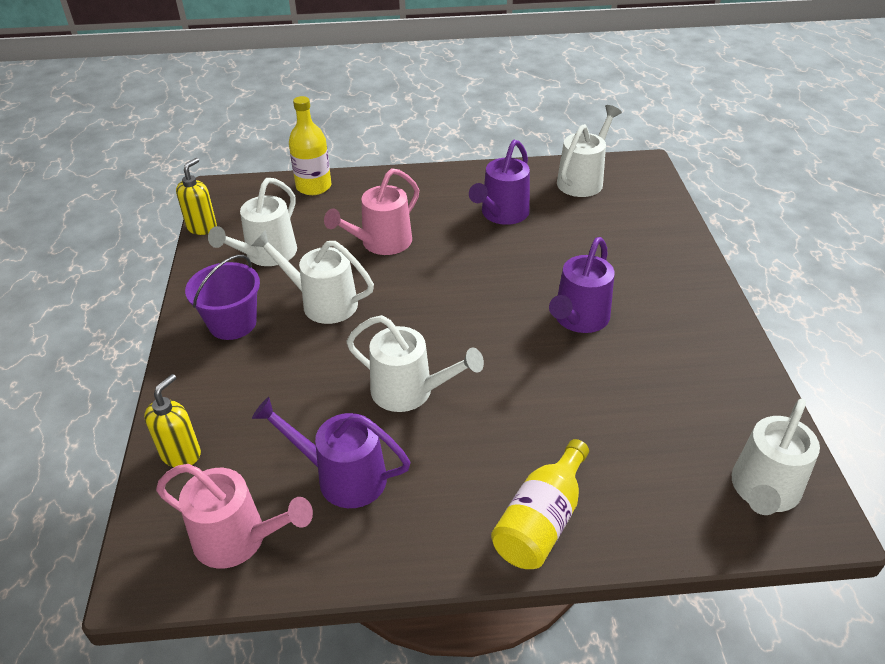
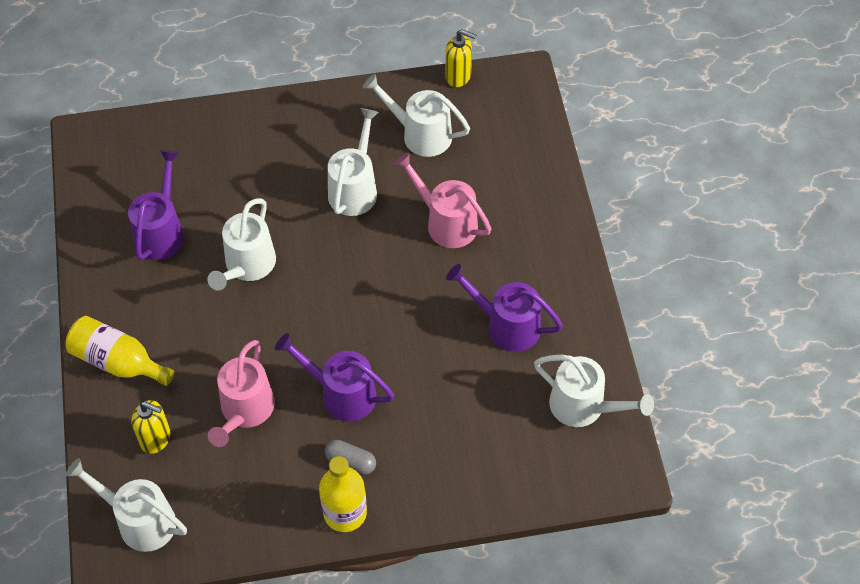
camera: 85 degrees right, 15 degrees up
yellow soap dispenser [144,374,201,467] -> yellow soap dispenser moved to [132,400,170,454]
pink watering can [156,464,313,569] -> pink watering can moved to [208,340,275,447]
purple bucket [185,255,260,340] -> none
yellow bottle [289,96,331,195] -> yellow bottle moved to [319,456,367,532]
none -> grey capsule [325,440,376,475]

